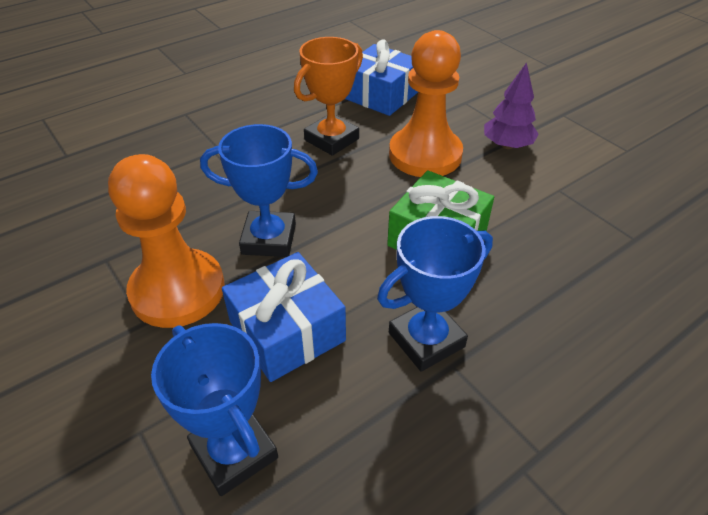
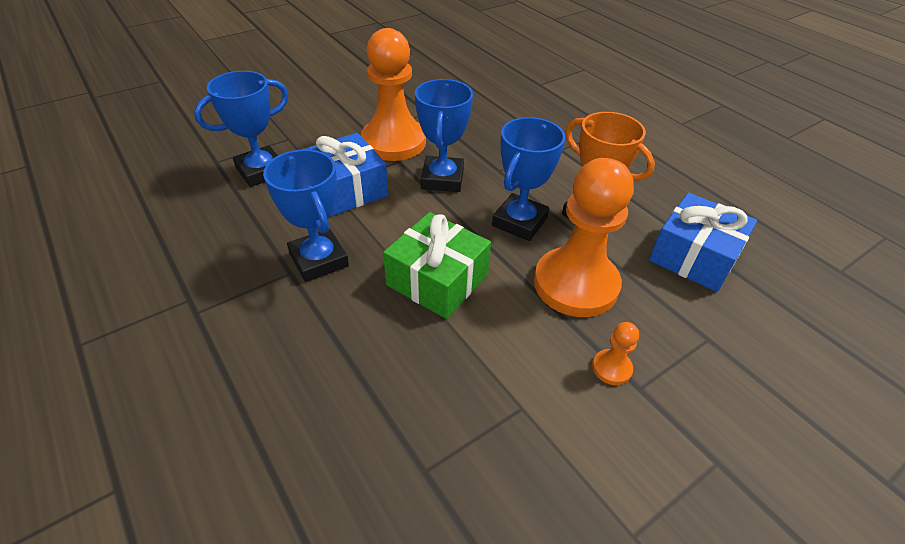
camera: 90 degrees right, 0 degrees up
purple tree [484,62,539,149] -> orange pawn [592,322,639,385]
none -> blue trophy [492,117,565,241]

